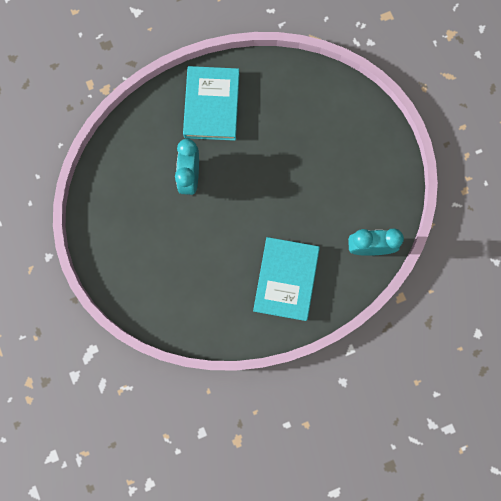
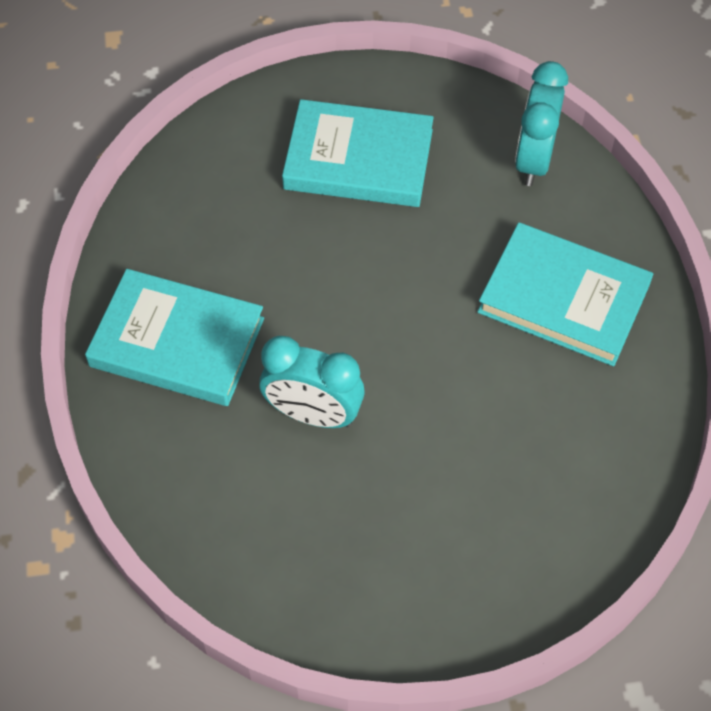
camera: 75 degrees left, 20 degrees down
none -> turquoise book [282,99,434,207]

